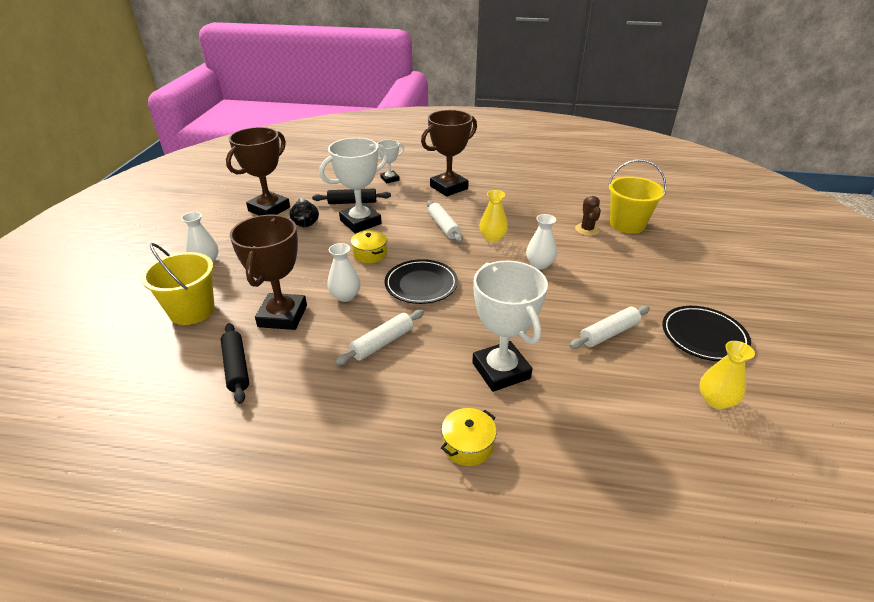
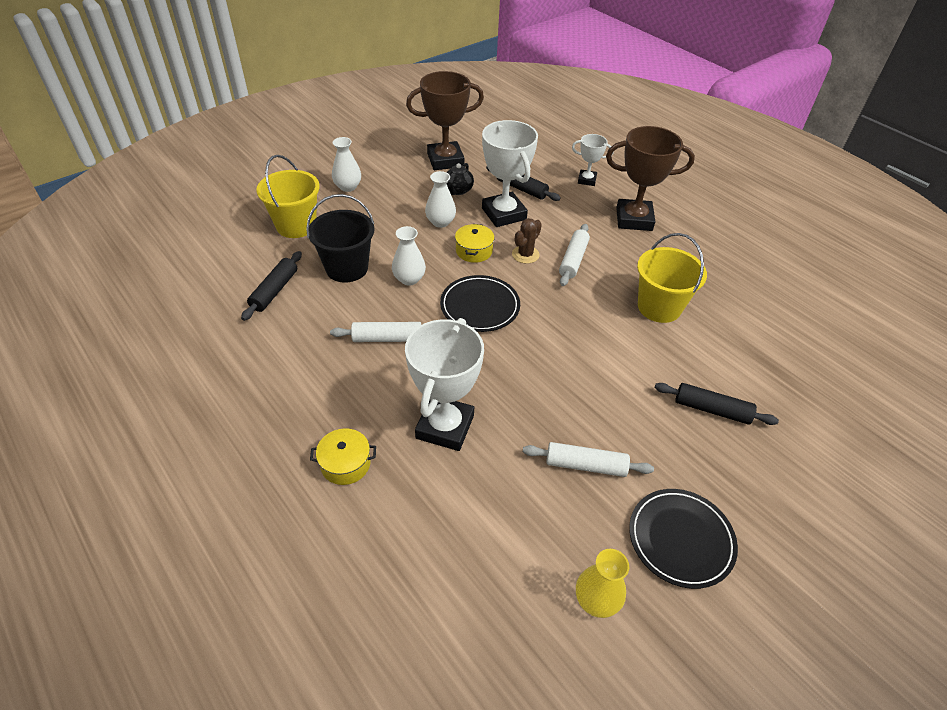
camera: 40 degrees right, 10 degrees up
brown trophy [230,215,307,330] -> black bucket [306,194,374,283]
white trophy [319,138,388,233] -> white trophy turned 60 degrees clockwise [482,120,538,227]
yellow vase [479,190,508,242] -> none
white vase [526,214,557,269] -> white vase moved to [425,171,456,228]
brown cactus [575,196,601,236] -> brown cactus moved to [512,218,542,264]
yellow bucket [608,159,666,234] -> yellow bucket moved to [637,233,707,323]
none -> black rolling pin [655,383,779,425]

